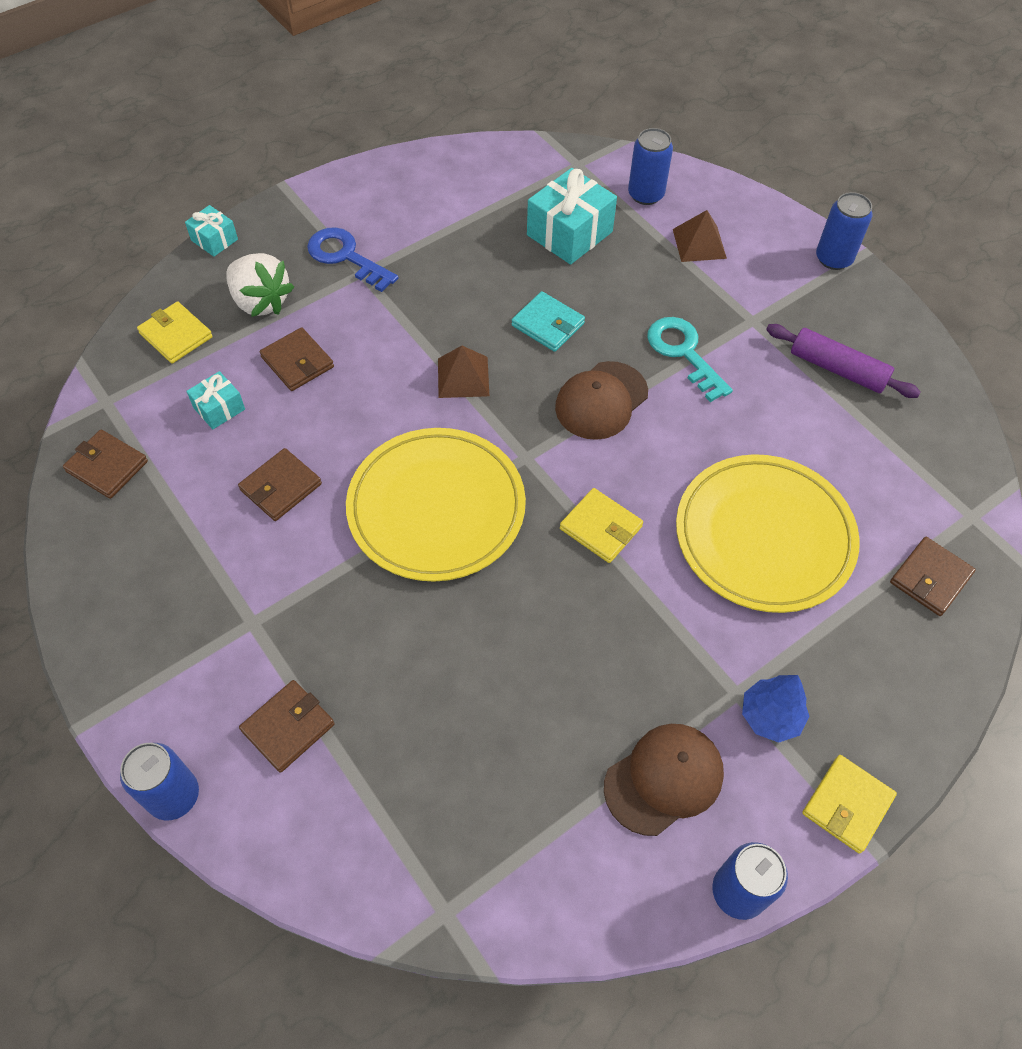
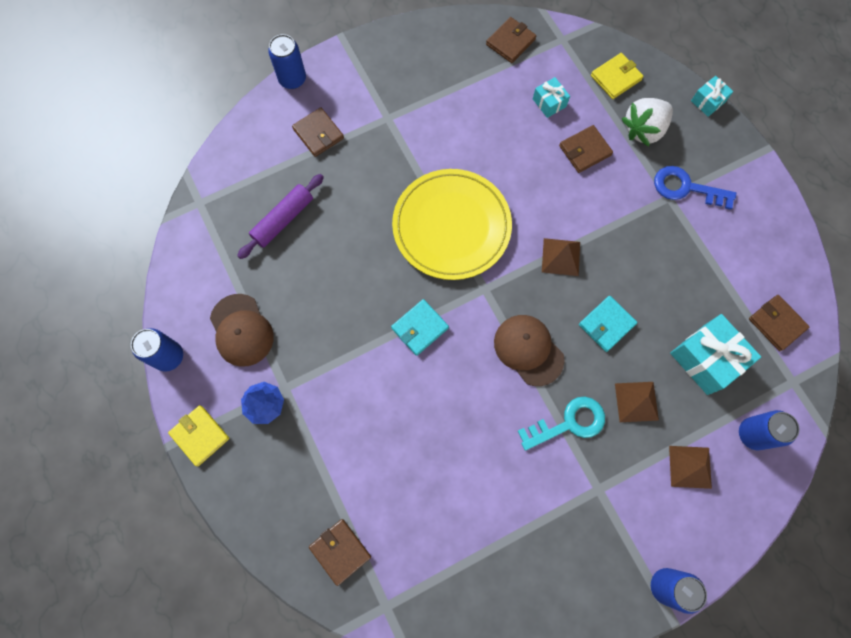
camera: 100 degrees right, 15 degrees up
brown wallet [238,448,322,521] -> brown wallet moved to [749,295,810,351]
blue key [307,227,399,292] -> blue key turned 120 degrees counterclockwise [654,166,736,210]
yellow wallet [560,488,643,563] -> turquoise wallet [391,299,449,356]
yellow plate [676,454,860,613] -> none
purple rolling pin [766,324,921,398] -> purple rolling pin moved to [237,174,324,259]
none -> brown pyramid [615,382,659,422]

